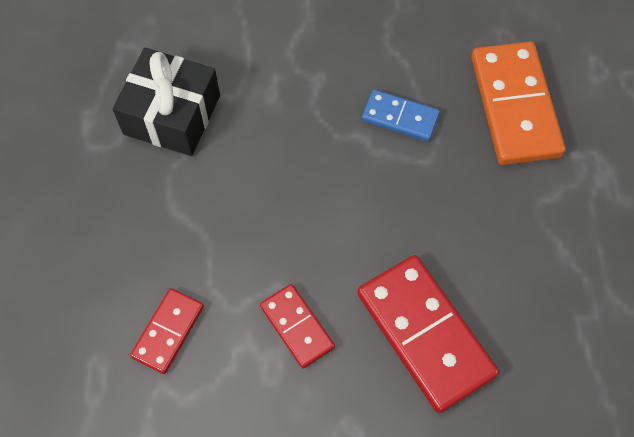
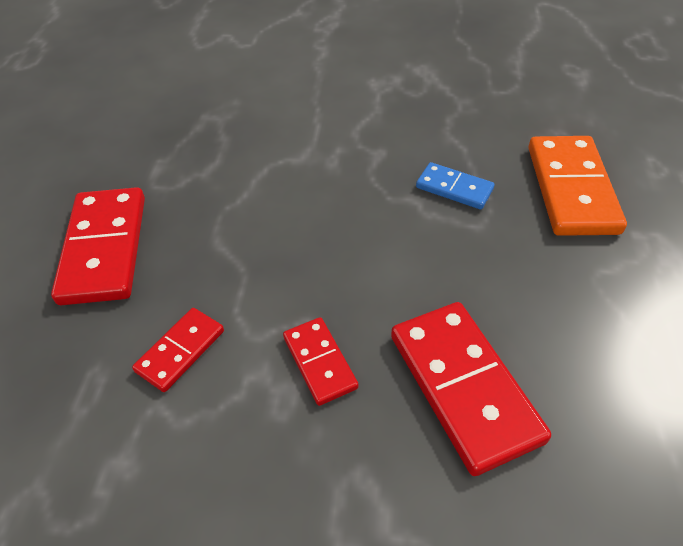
camera: 10 degrees right, 15 degrees down
black gift [113,48,220,156] -> none
none -> red domino [51,187,145,305]

